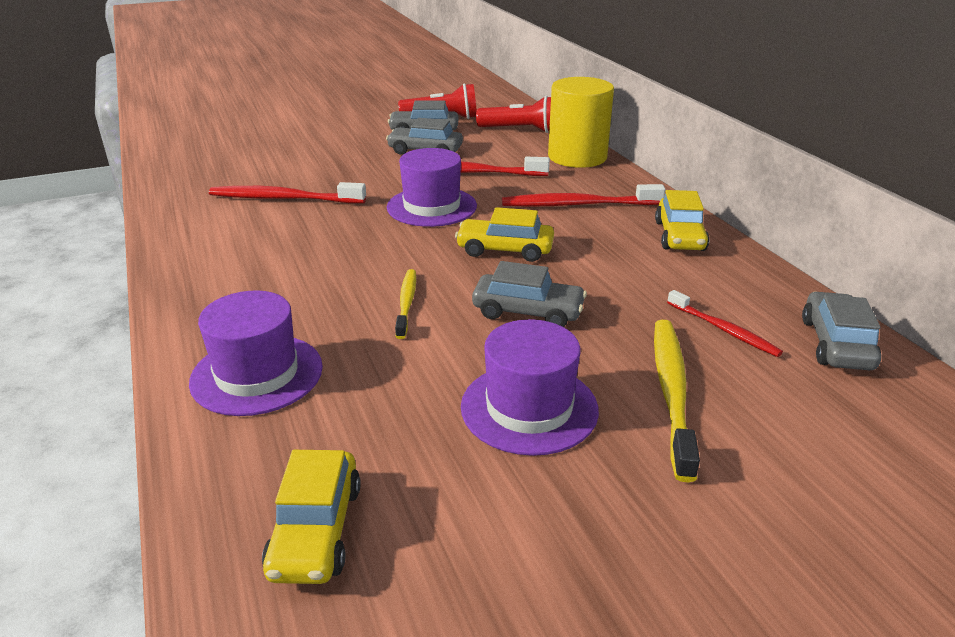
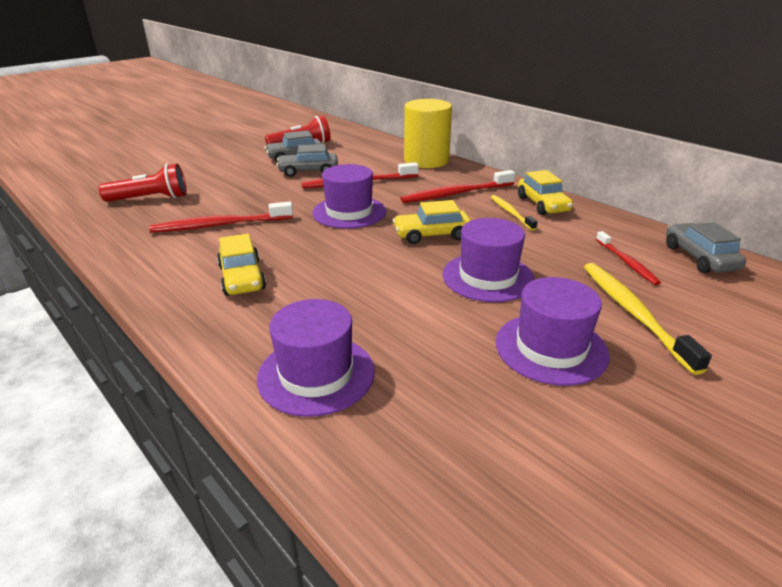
camera: 20 degrees left, 0 degrees up
yellow car [262,450,361,584] -> yellow car moved to [217,234,266,296]
yellow toothbrush [395,269,416,339] -> yellow toothbrush moved to [491,195,537,231]
grey car [472,261,587,327] -> purple hat [443,218,535,302]
red flashlight [476,96,551,133] -> red flashlight moved to [99,164,187,202]
red toothbrush [667,290,783,357] -> red toothbrush turned 45 degrees clockwise [596,231,661,285]

